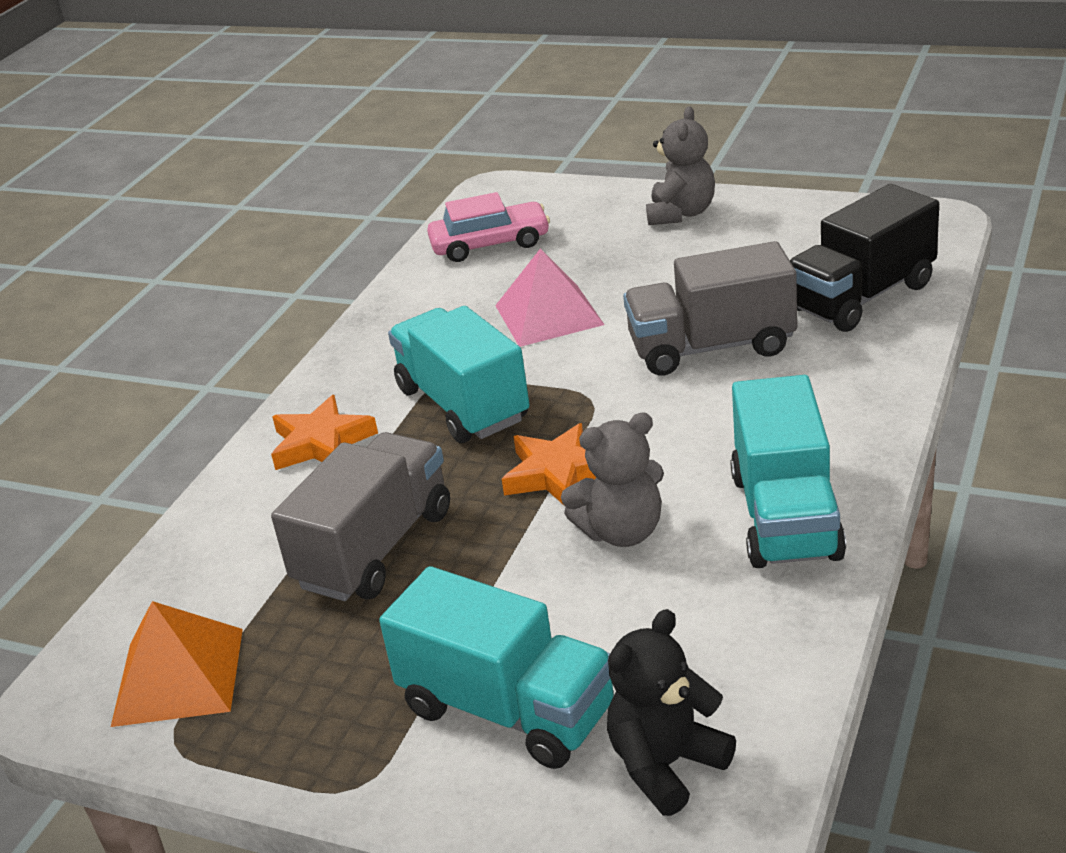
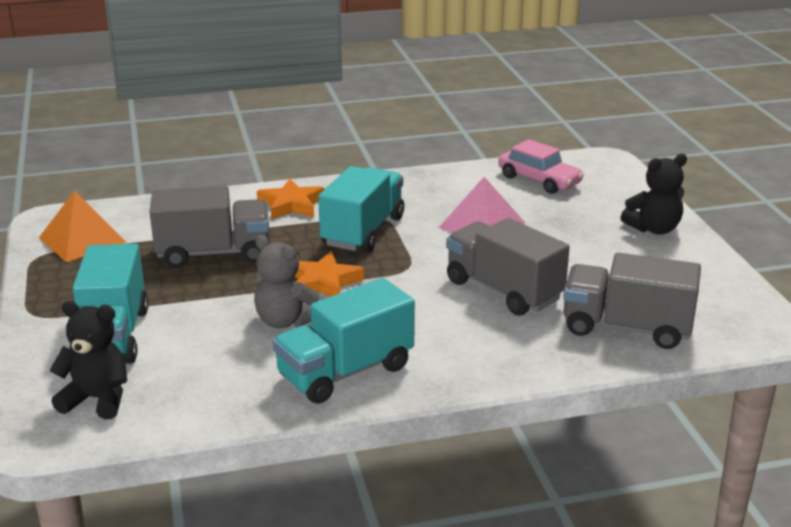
camera: 50 degrees right, 5 degrees down
grey teddy bear [646,106,715,225] -> black teddy bear [621,154,687,235]
black truck [790,184,939,332] -> grey truck [563,253,701,349]

